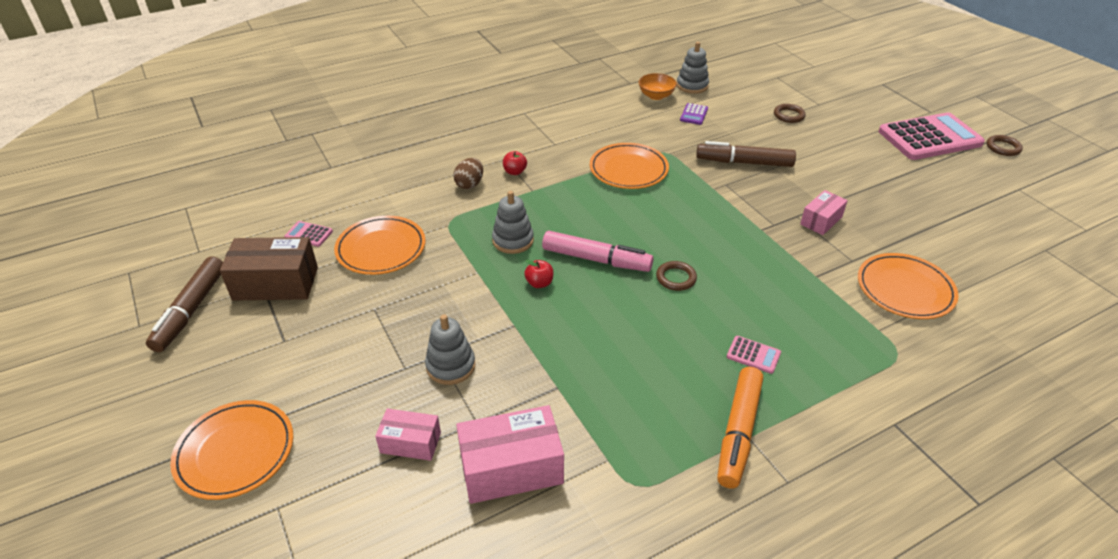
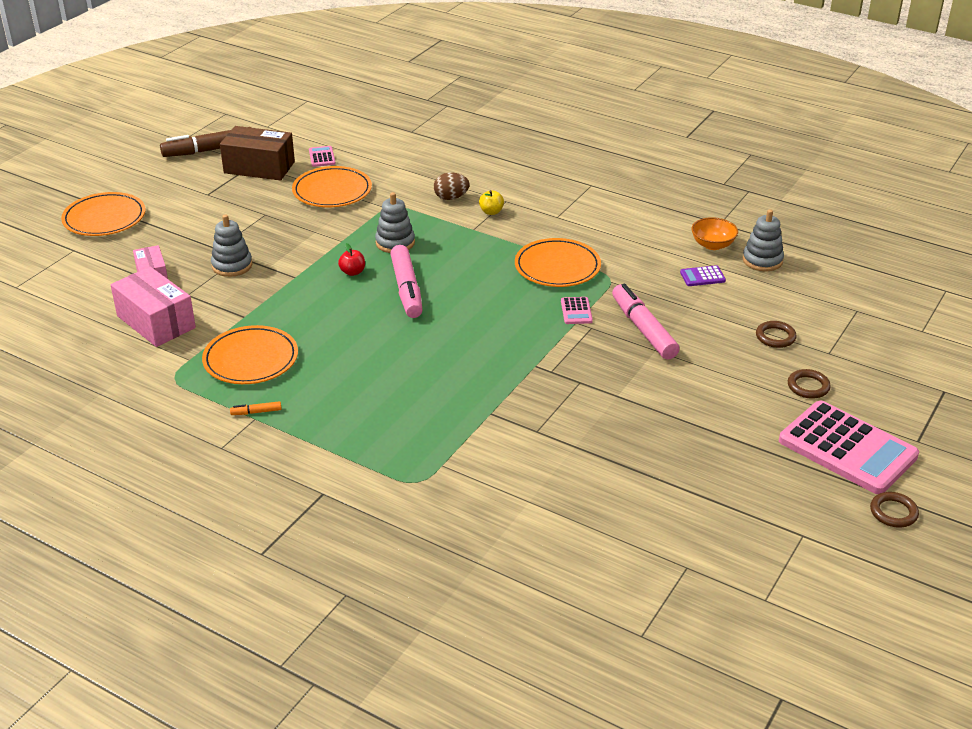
camera: 60 degrees right, 5 degrees down
brown box [220,237,318,301] -> brown box turned 45 degrees counterclockwise [220,126,295,181]
red apple [503,151,527,175] -> yellow apple [479,190,504,215]
brown ring [656,261,697,291] -> brown ring moved to [788,369,831,399]
brown marker [696,141,796,167] -> pink marker [612,284,680,360]
orange marker [717,367,763,489] -> orange marker [230,401,282,415], size x0.41
pink calculator [727,336,781,374] -> pink calculator moved to [561,297,593,324]
pink box [800,190,848,235] -> none
orange plate [858,253,959,319] -> orange plate moved to [202,325,298,384]

